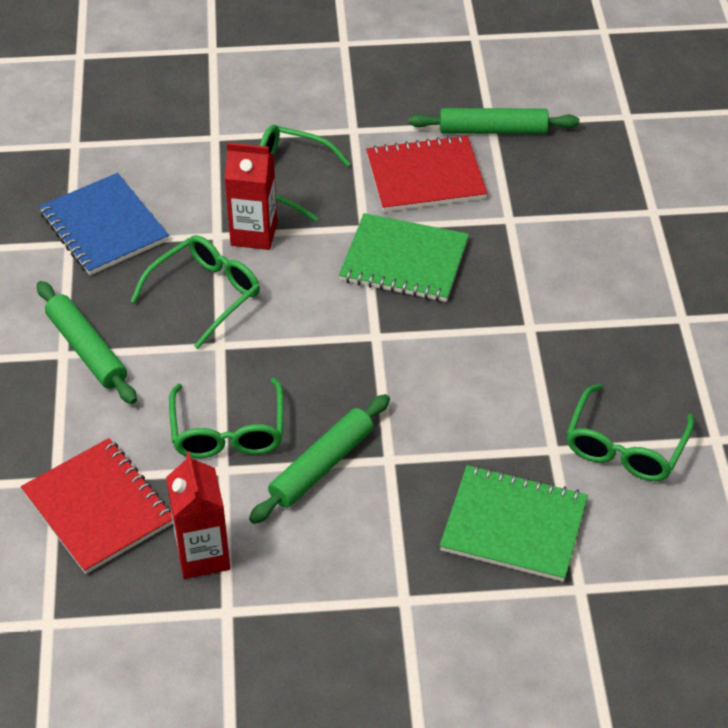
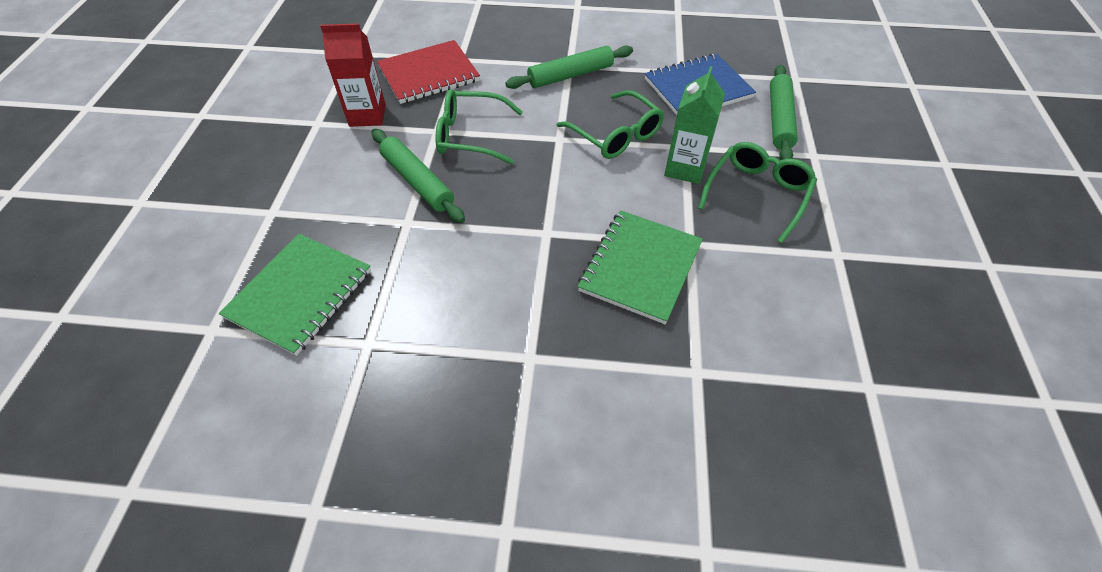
camera: 100 degrees right, 5 degrees up
red carton [224,143,277,250] -> green carton [664,66,725,184]
red notebook [366,135,488,212] -> none
green rolling pin [409,108,579,134] -> green rolling pin moved to [770,65,798,160]
green glasses [566,384,694,481] -> none

